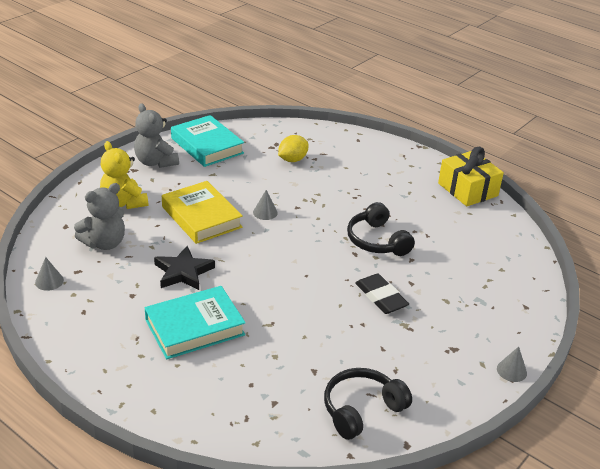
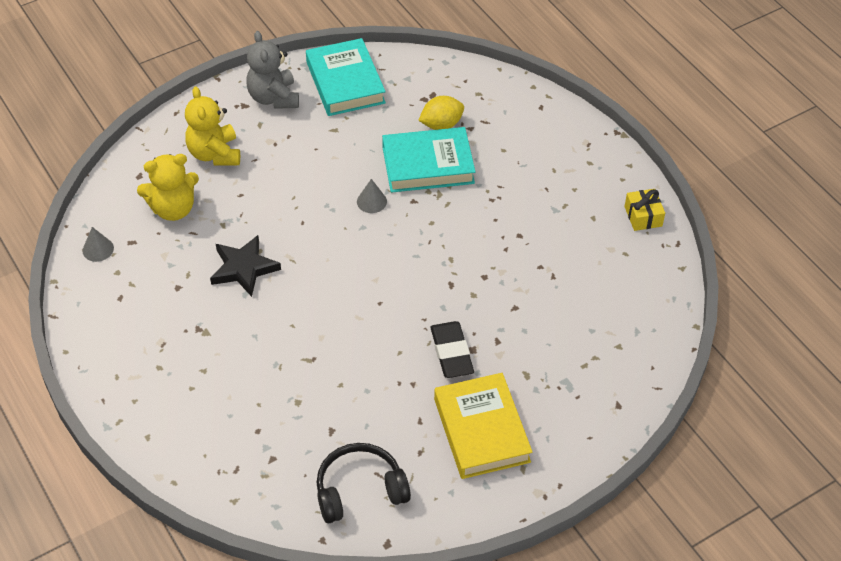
camera: 20 degrees right, 15 degrees up
grey teddy bear [74,183,125,250] -> yellow teddy bear [137,154,199,221]
turquoise book [145,286,246,359] -> turquoise book moved to [382,127,476,193]
yellow book [162,181,243,244] -> yellow book moved to [434,373,532,479]
black headphones [347,202,415,256] -> none
yellow gift [438,147,504,206] -> yellow gift [624,189,665,231], size x0.55
grey cone [497,347,527,382] -> none

